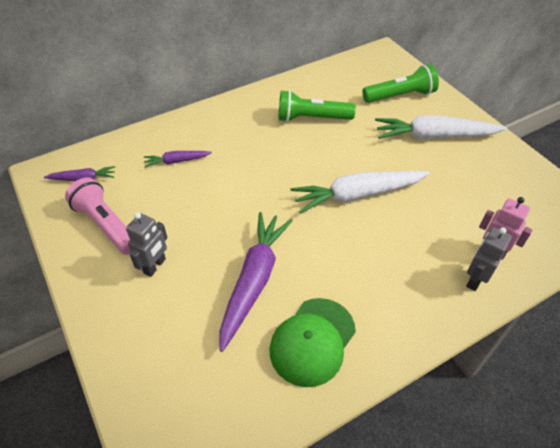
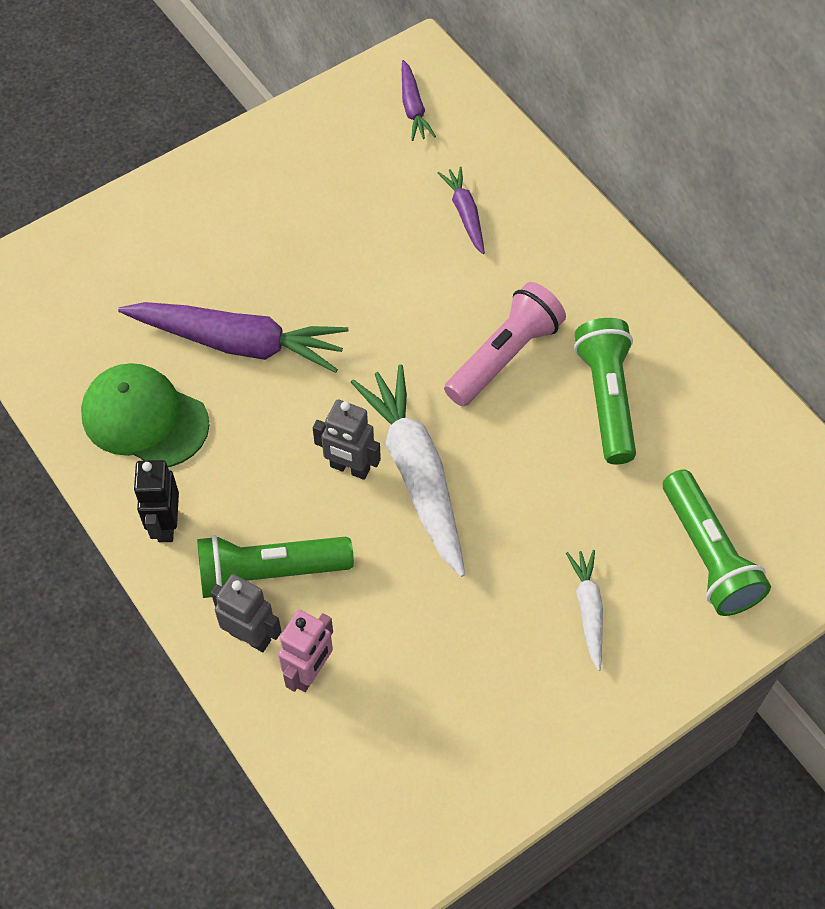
camera: 85 degrees right, 10 degrees up
pink flashlight [65,177,131,255] -> pink flashlight moved to [444,282,566,406]
grey robot [126,212,168,277] -> grey robot moved to [313,400,381,480]
white carrot [375,116,507,140] -> white carrot [566,550,603,671], size x0.50
none -> black robot [133,460,179,542]
none -> green flashlight [197,535,354,598]

